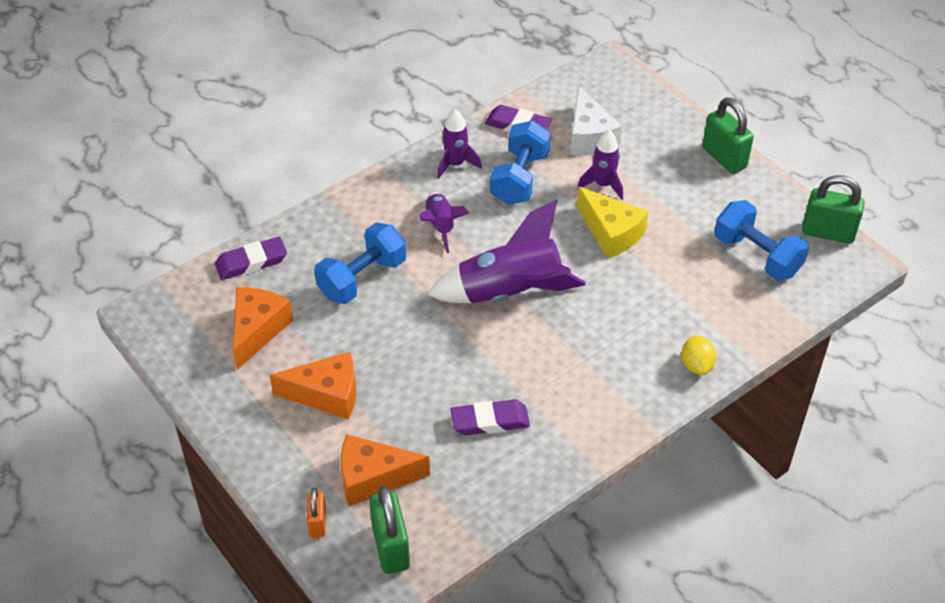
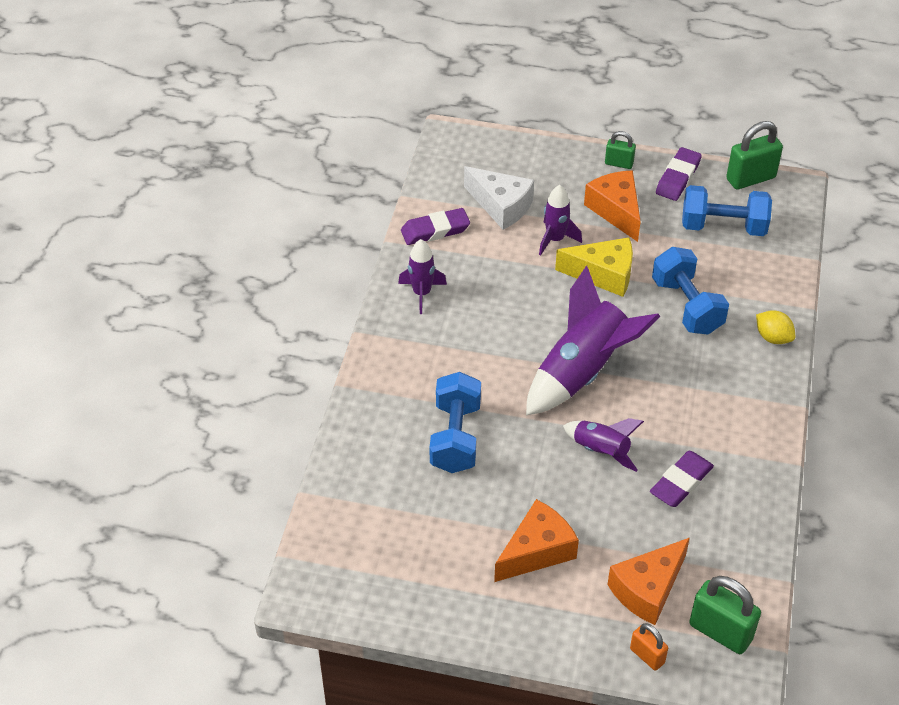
camera: 40 degrees left, 0 degrees up
purple eraser [215,237,287,280] -> purple eraser moved to [656,147,702,201]
orange cheese [233,287,293,370] -> orange cheese moved to [584,170,641,242]
purple rocket [420,192,469,253] -> purple rocket moved to [563,418,644,472]
blue dumbbell [490,121,551,205] -> blue dumbbell moved to [652,247,729,335]
green padlock [702,98,754,174] -> green padlock [605,131,636,169], size x0.58

